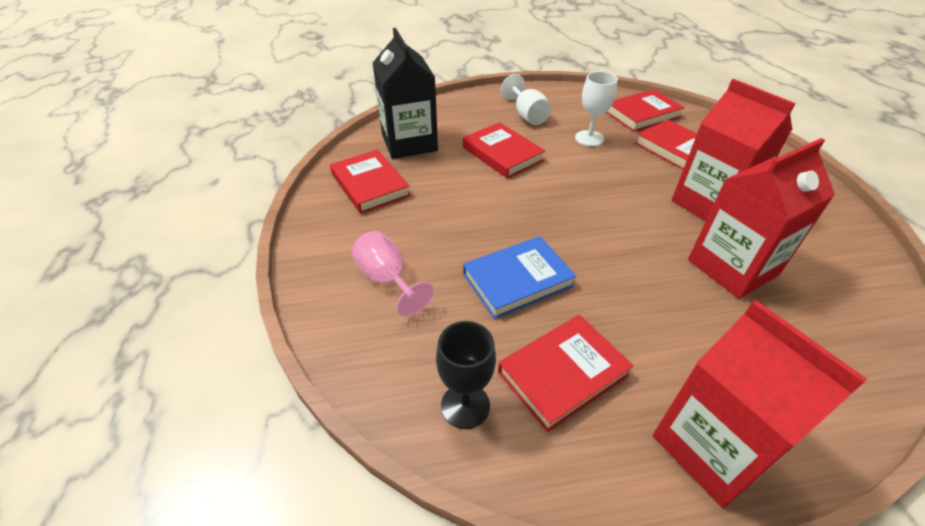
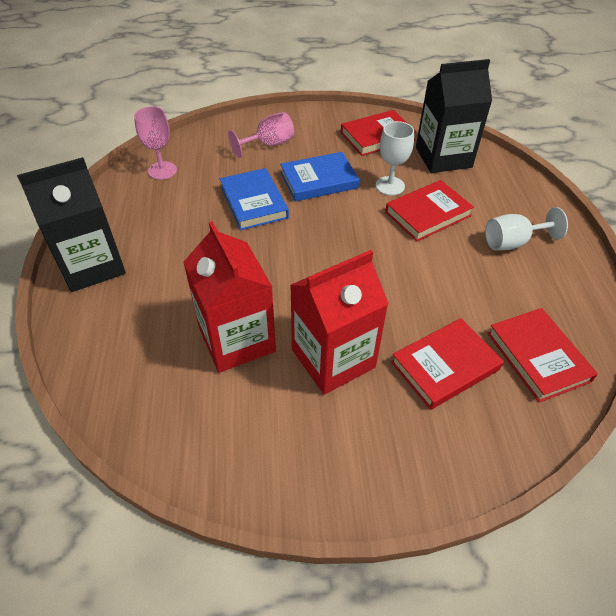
camera: 95 degrees right, 5 degrees up
black goblet [436,321,496,429] -> pink goblet [134,106,177,180]
red book [498,315,634,432] -> none
white goblet [575,71,618,147] -> white goblet moved to [376,121,414,195]
red carton [653,300,867,508] -> black carton [17,157,126,292]
none -> blue book [280,152,359,201]

